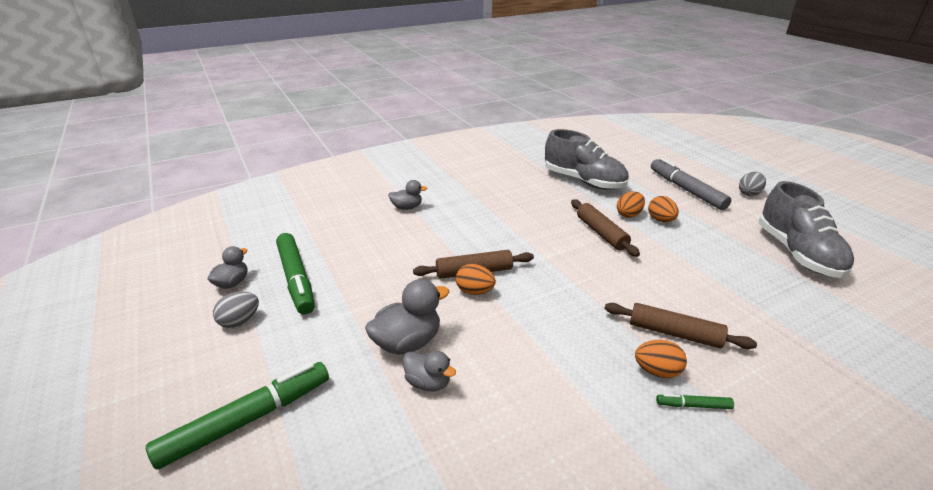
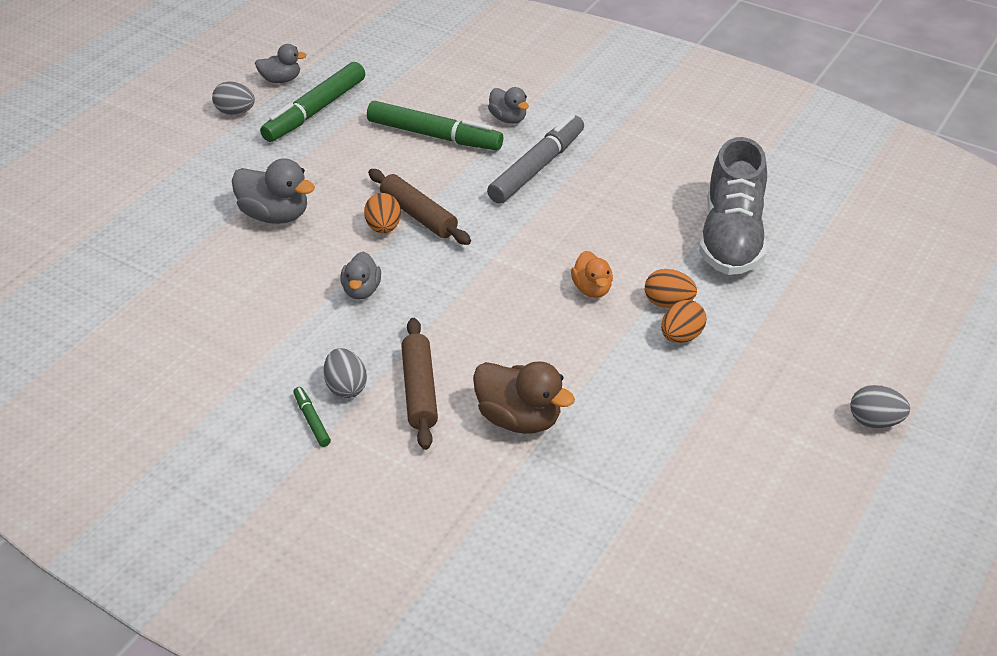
camera: 60 degrees right, 10 degrees up
green marker [146,362,329,470] -> green marker moved to [367,101,503,150]
grey duck [403,351,456,392] -> grey duck moved to [340,252,381,300]
brown rolling pin [571,199,640,257] -> orange duck [571,251,613,298]
orange egg [635,340,687,378] -> grey egg [323,348,367,398]
grey marker [651,158,731,210] -> grey marker moved to [487,114,584,204]
grey shoe [759,181,854,278] -> none
none -> brown duck [473,361,575,434]

